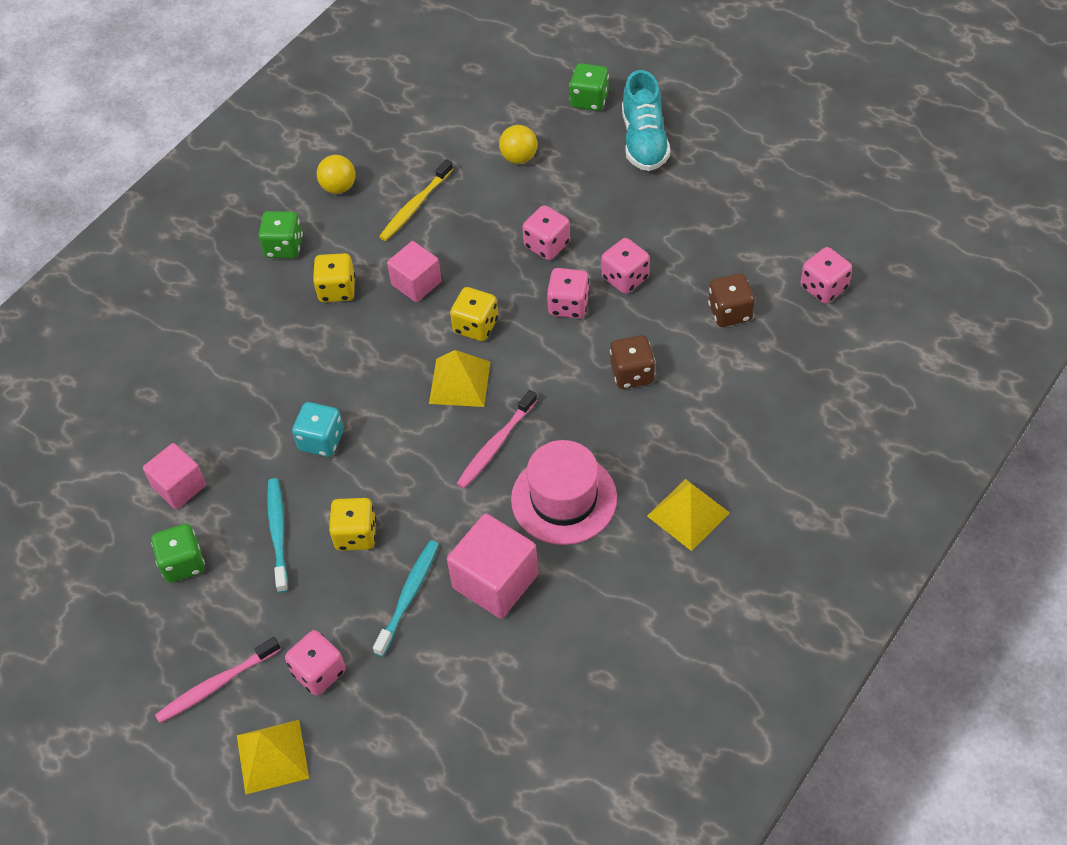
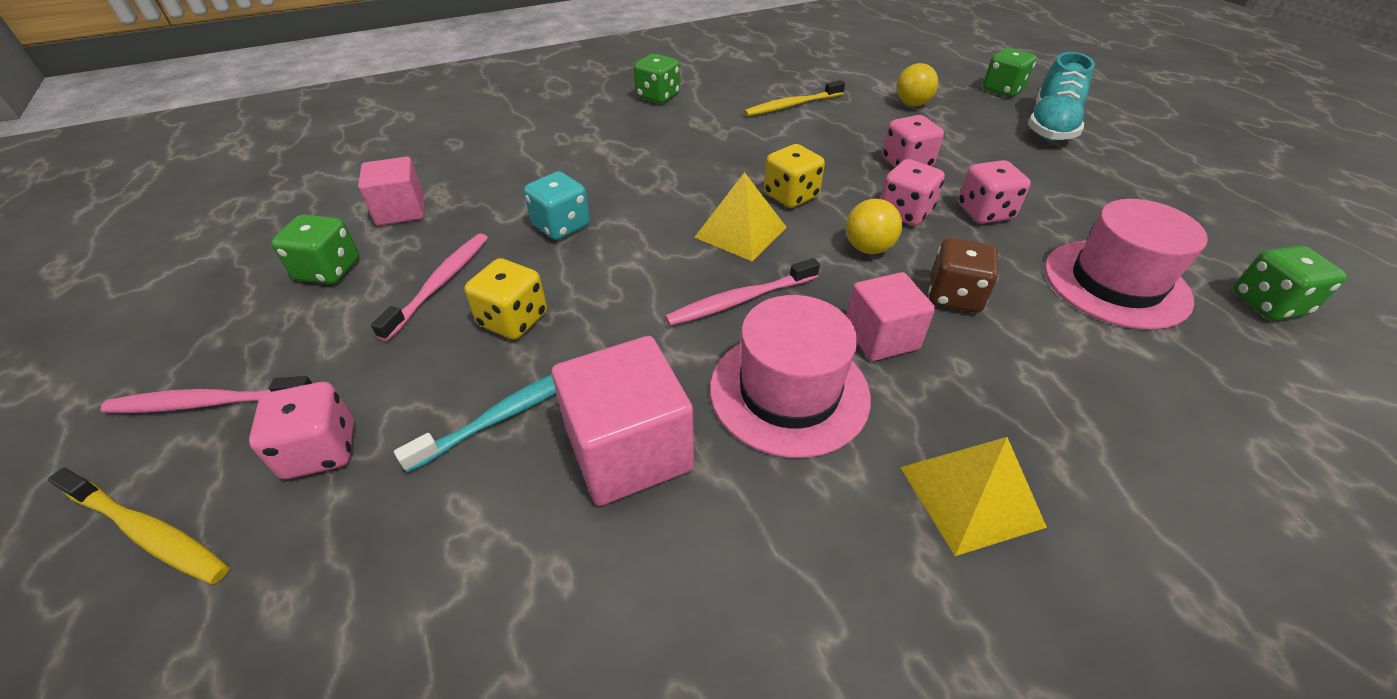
camera: 25 degrees right, 10 degrees down
yellow pyramid [237,720,309,795] -> yellow toothbrush [48,468,229,584]
turquoise toothbrush [267,478,288,593] -> pink toothbrush [371,233,488,341]
yellow dice [313,253,355,302] -> none
yellow ball [317,155,355,194] -> yellow ball moved to [846,199,902,254]
pink cube [387,241,442,302] -> pink cube moved to [846,272,935,361]
brown dice [708,274,755,327] -> pink hat [1045,199,1208,330]
pink dice [801,247,852,304] -> green dice [1233,245,1347,320]

